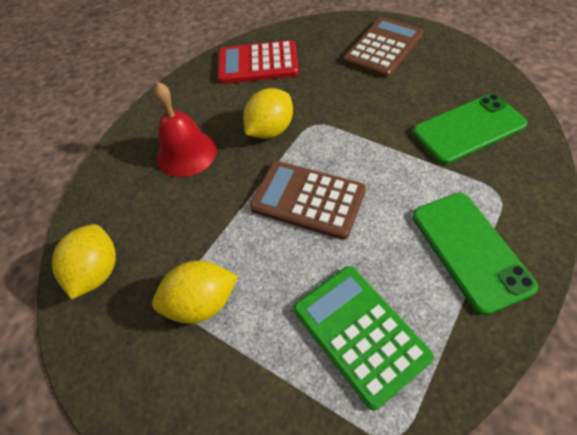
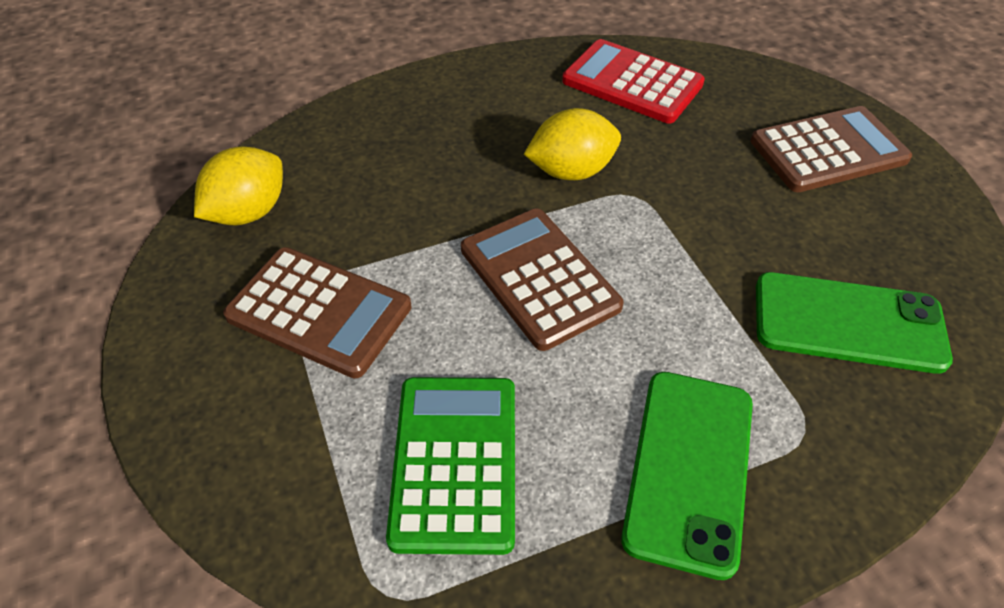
camera: 30 degrees right, 5 degrees down
yellow lemon [152,261,238,324] -> brown calculator [223,247,412,378]
red bell [154,82,217,177] -> none

